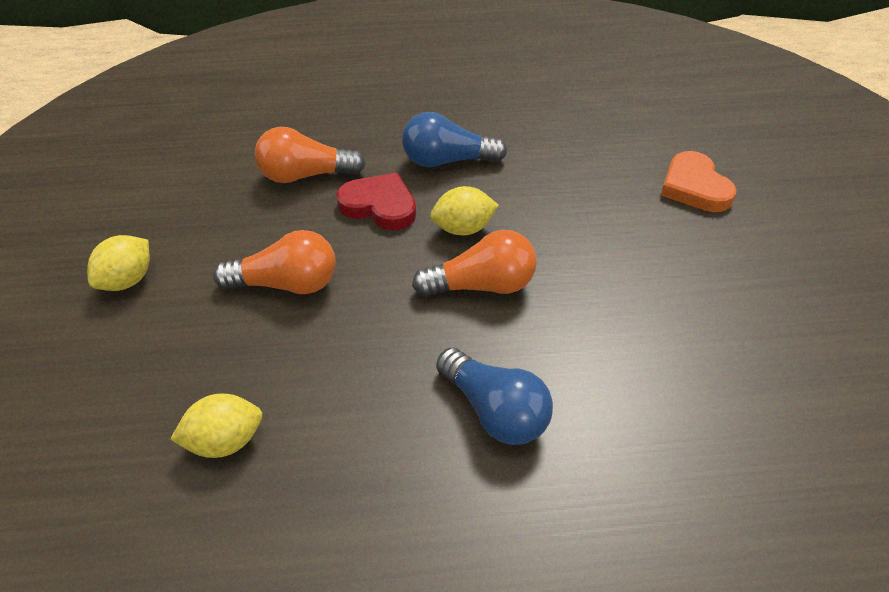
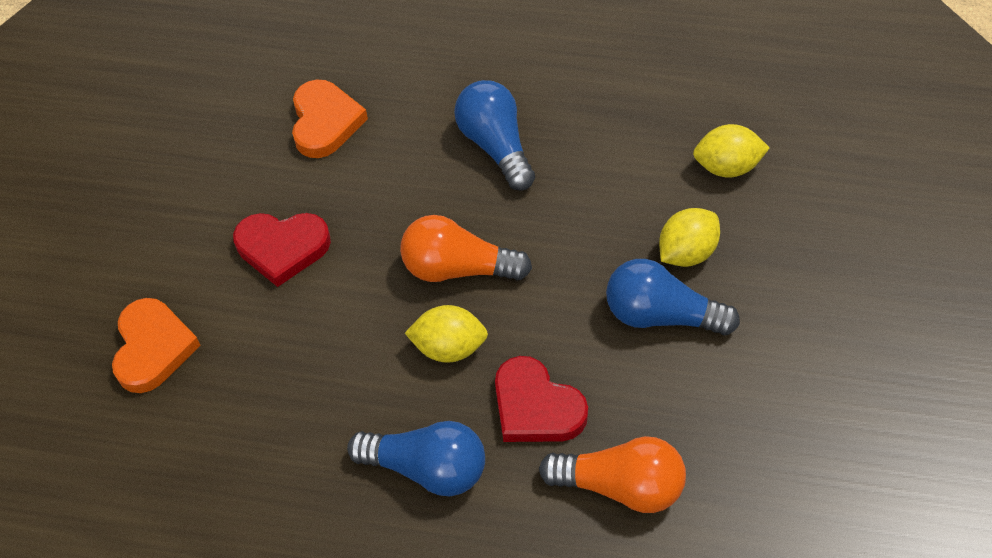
camera: 160 degrees left, 10 degrees up
yellow lemon [87,235,150,291] -> yellow lemon moved to [659,208,720,267]
orange light bulb [213,230,336,294] -> blue light bulb [606,259,740,335]
none -> red heart [233,213,331,287]
none -> orange heart [292,80,368,158]

